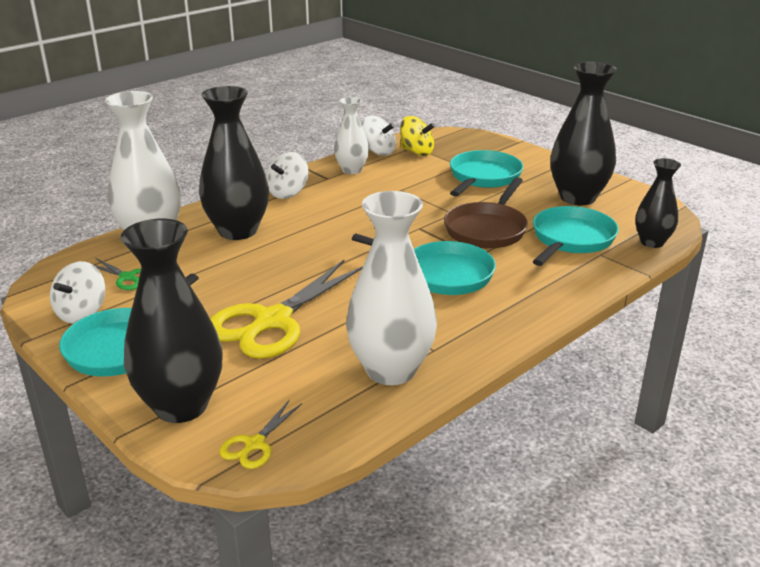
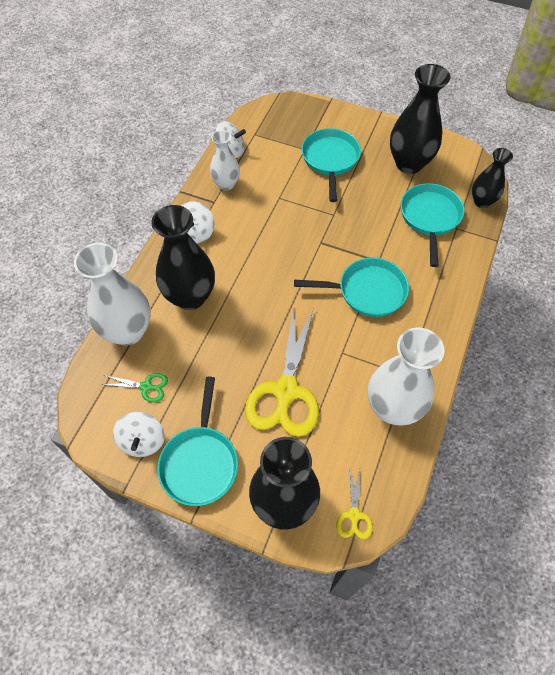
camera: 25 degrees left, 30 degrees up
yellow spinning top [400,116,435,156] -> none
brown pan [444,177,528,249] -> none

